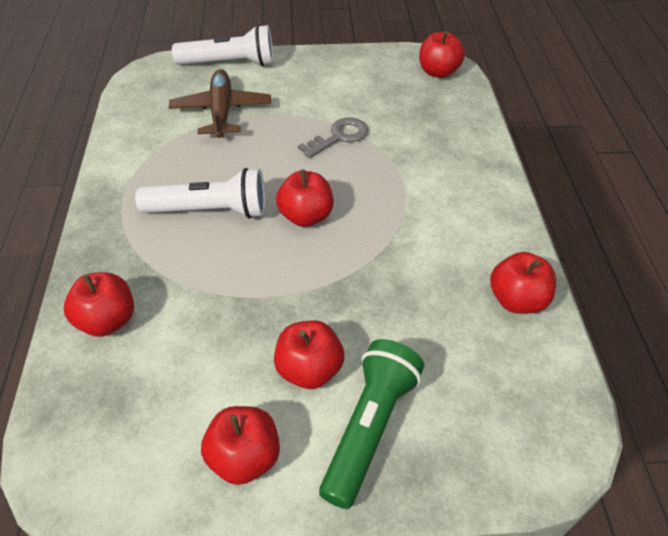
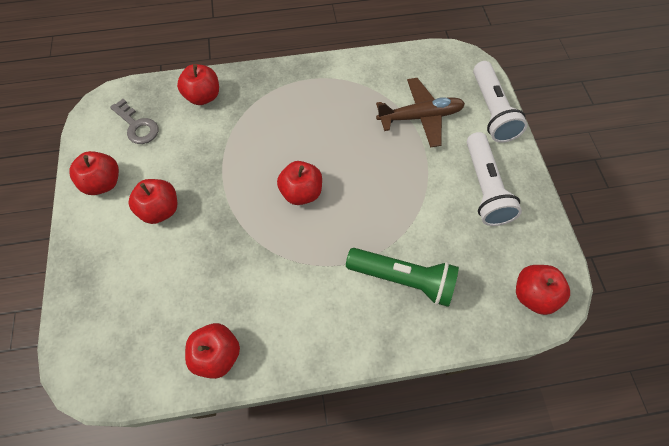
camera: 85 degrees right, 15 degrees up
white flashlight [135,168,265,219] -> white flashlight moved to [467,132,522,226]
grey key [298,117,368,158] -> grey key moved to [110,99,158,144]
green flashlight [319,339,424,509] -> green flashlight moved to [346,248,459,307]

